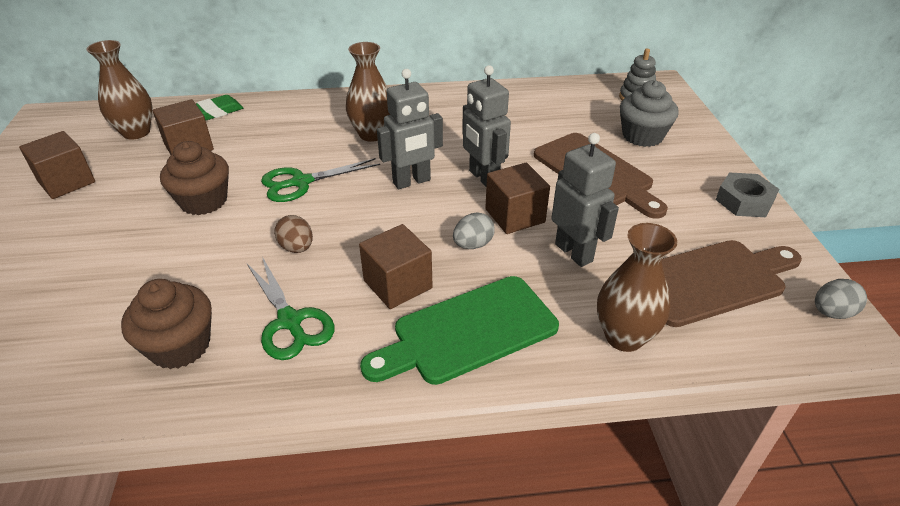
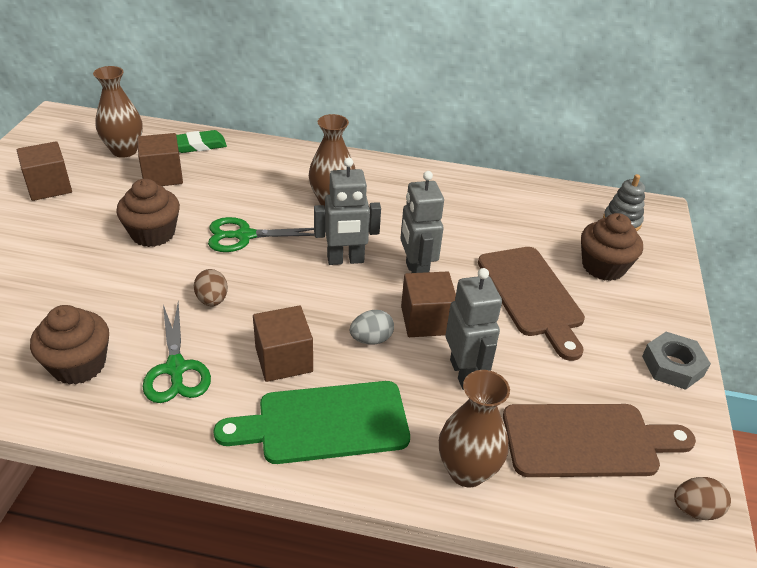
camera: 15 degrees right, 0 degrees up
grey cupcake [620,80,679,147] -> brown cupcake [581,213,643,281]
grey egg [815,279,867,319] -> brown egg [674,477,731,520]

